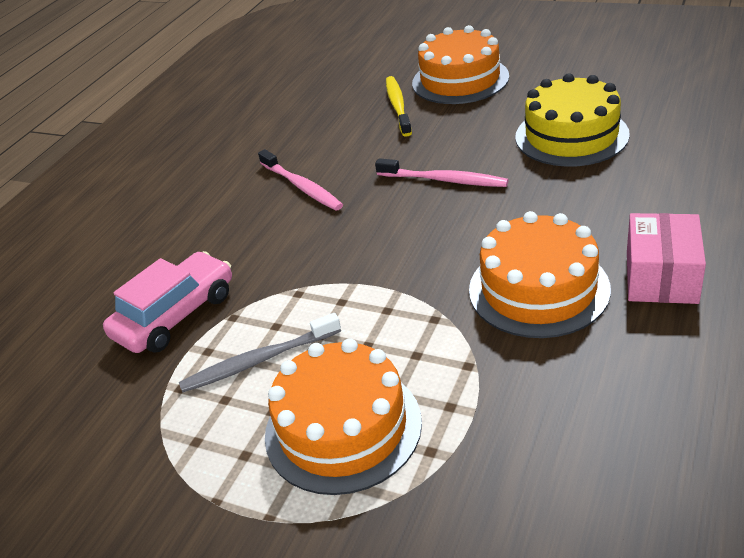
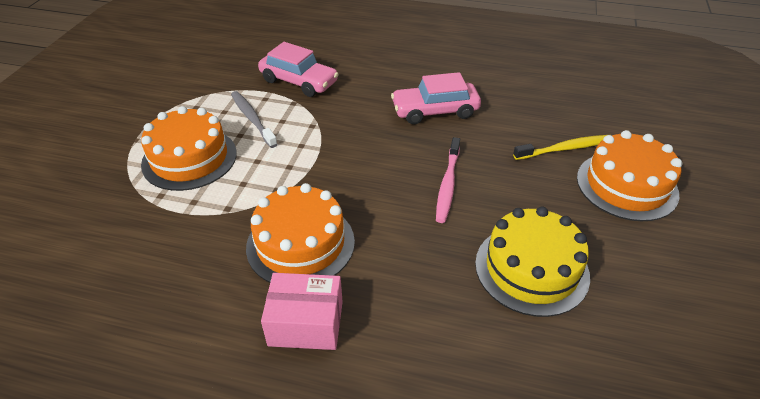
camera: 75 degrees right, 5 degrees up
pink toothbrush [258,149,343,211] -> pink car [391,72,481,124]

